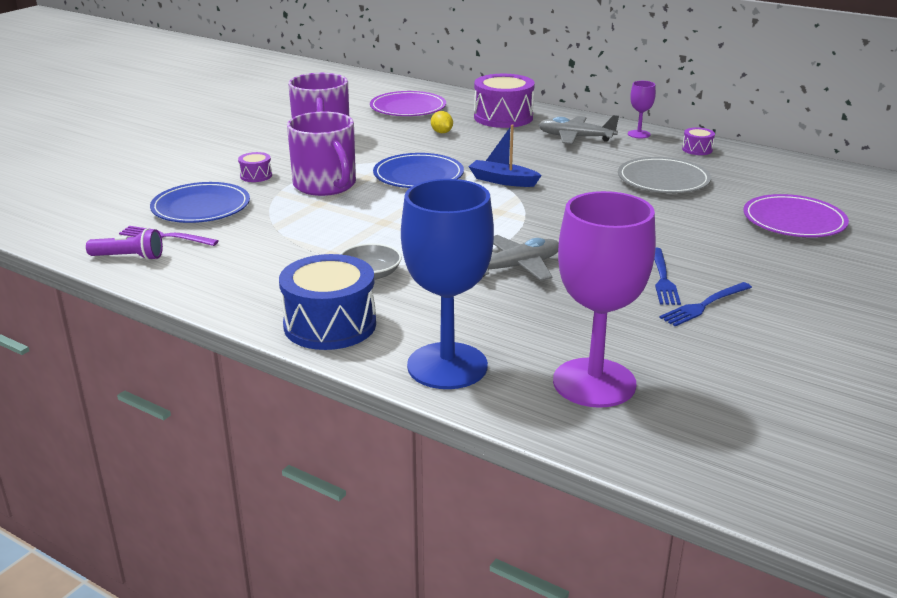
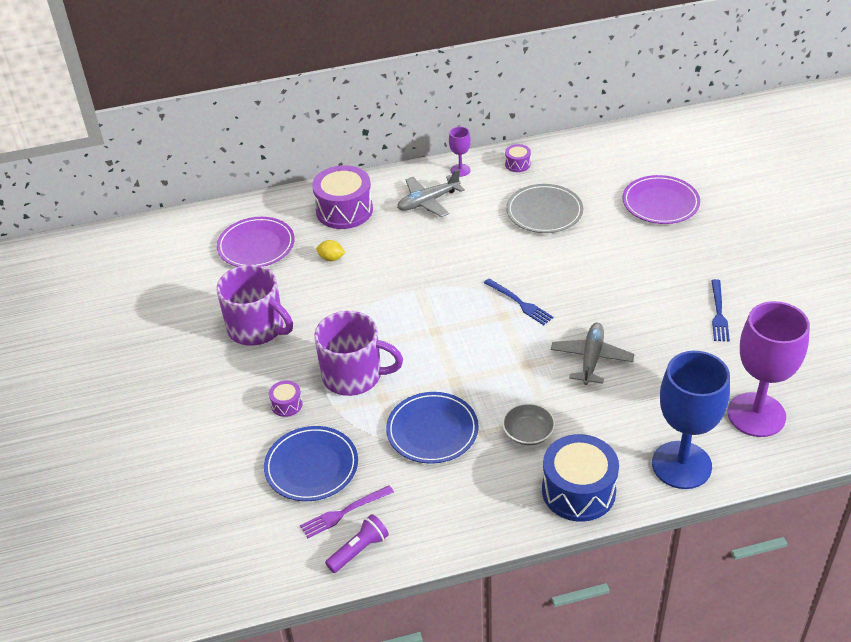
camera: 45 degrees left, 15 degrees up
blue plate [373,153,464,188] -> blue plate moved to [386,392,479,464]
blue boat [468,125,542,187] -> none
blue fork [654,248,681,305] -> blue fork moved to [484,278,554,325]

